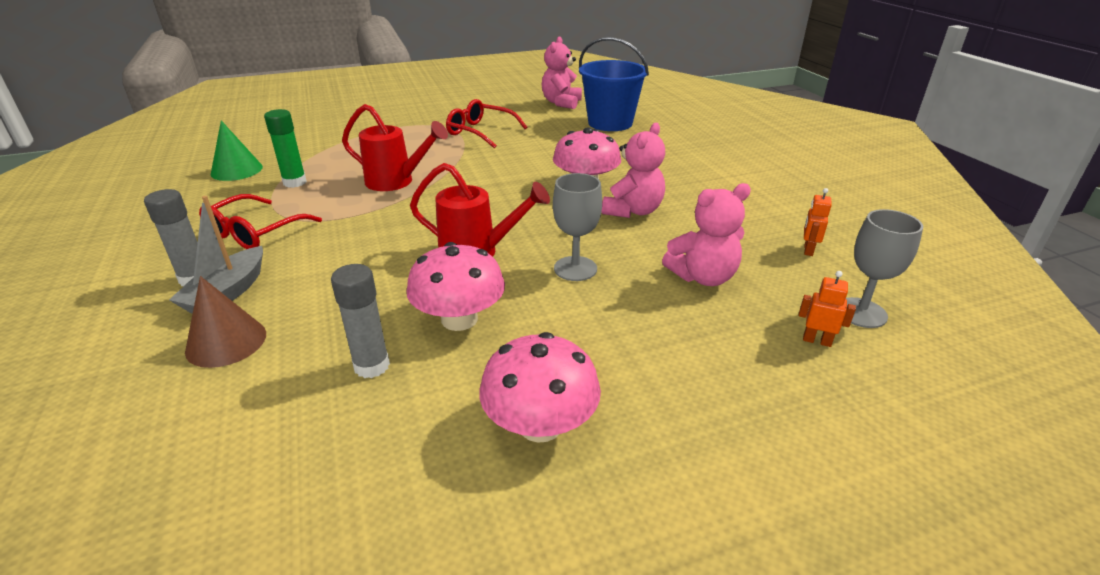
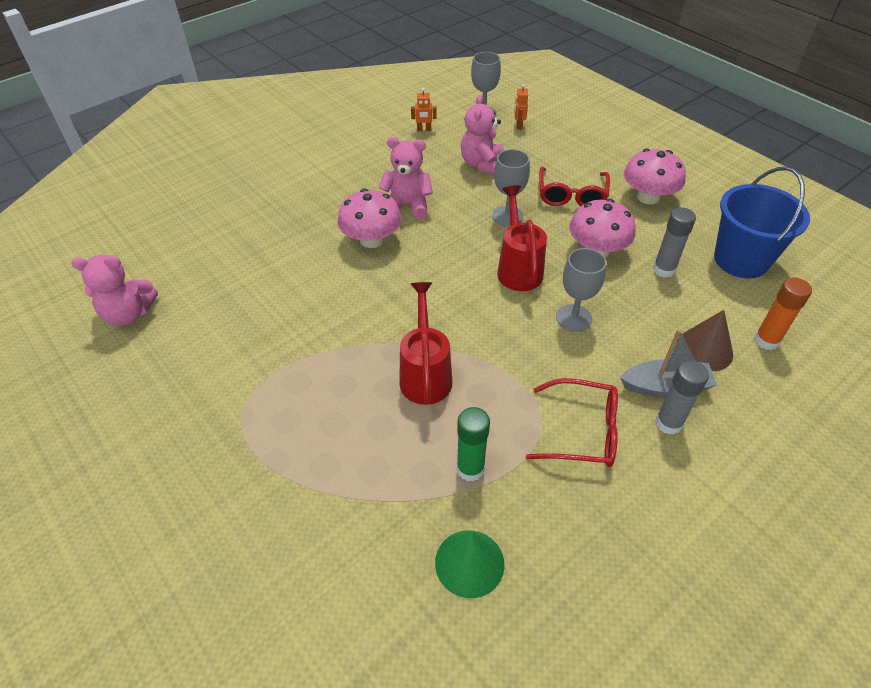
camera: 110 degrees left, 15 degrees up
red glasses [446,99,527,148] -> red glasses moved to [539,167,610,206]
blue bucket [579,37,649,131] -> blue bucket moved to [714,167,810,279]
pink teddy bear [662,183,751,286] -> pink teddy bear turned 135 degrees counterclockwise [461,95,504,174]
none -> grey goblet [556,248,607,332]
none -> orange glue stick [754,277,812,350]

